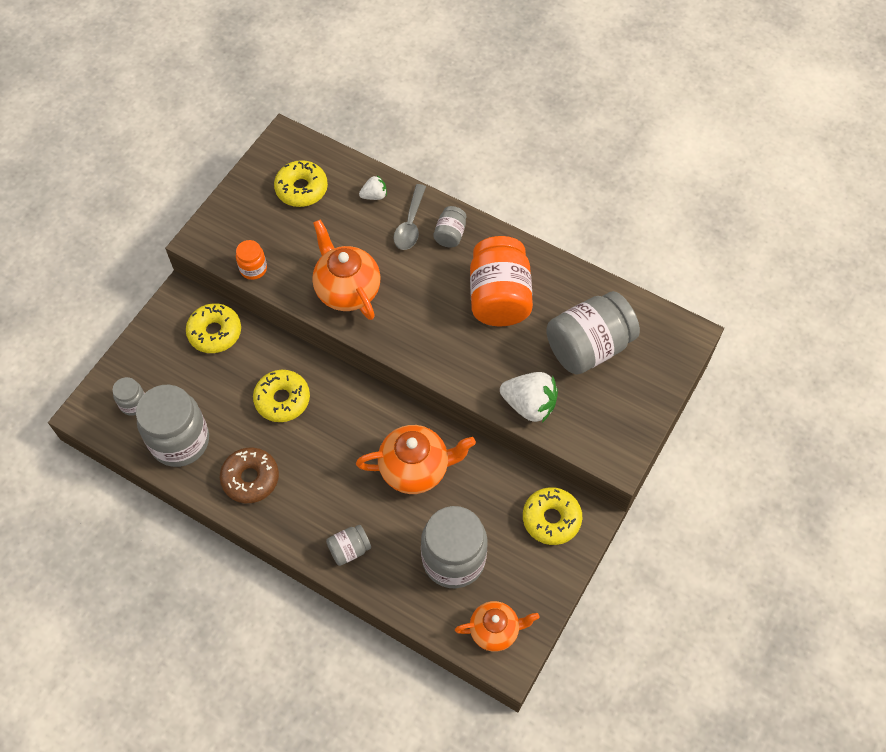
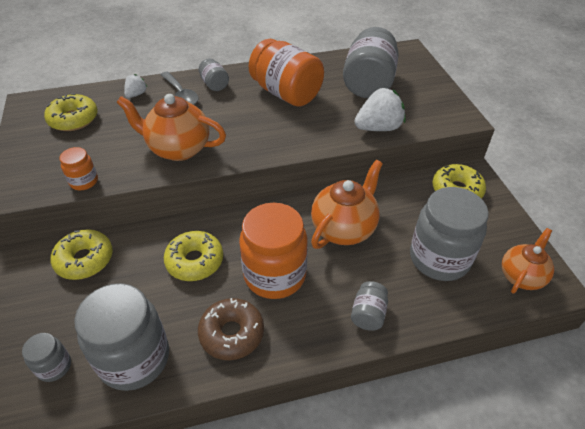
camera: 45 degrees left, 15 degrees down
none -> orange jar [239,203,308,299]

